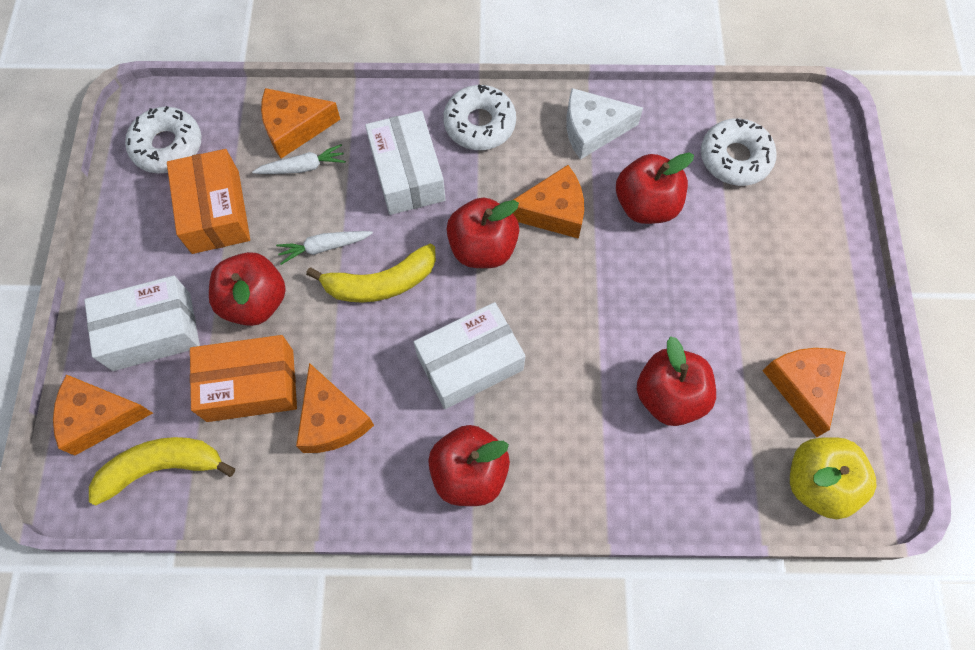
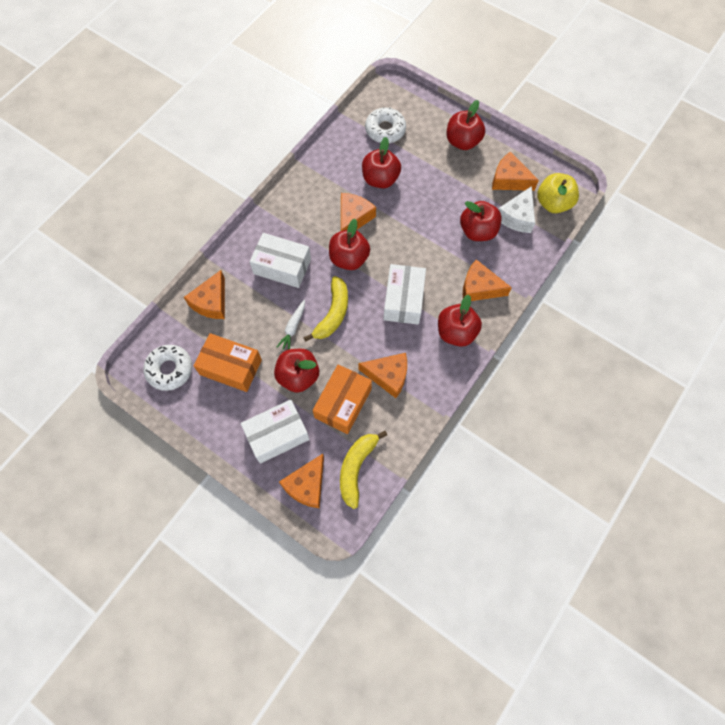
camera: 55 degrees left, 0 degrees up
white box [84,276,200,371] -> white box turned 45 degrees clockwise [241,399,310,464]
white carrot [252,144,346,174] -> none
white donut [443,85,516,150] -> none
white cheese [566,88,643,160] -> white cheese moved to [498,186,535,233]
none -> red apple [446,100,485,150]
none -> orange cheese [463,259,512,301]

